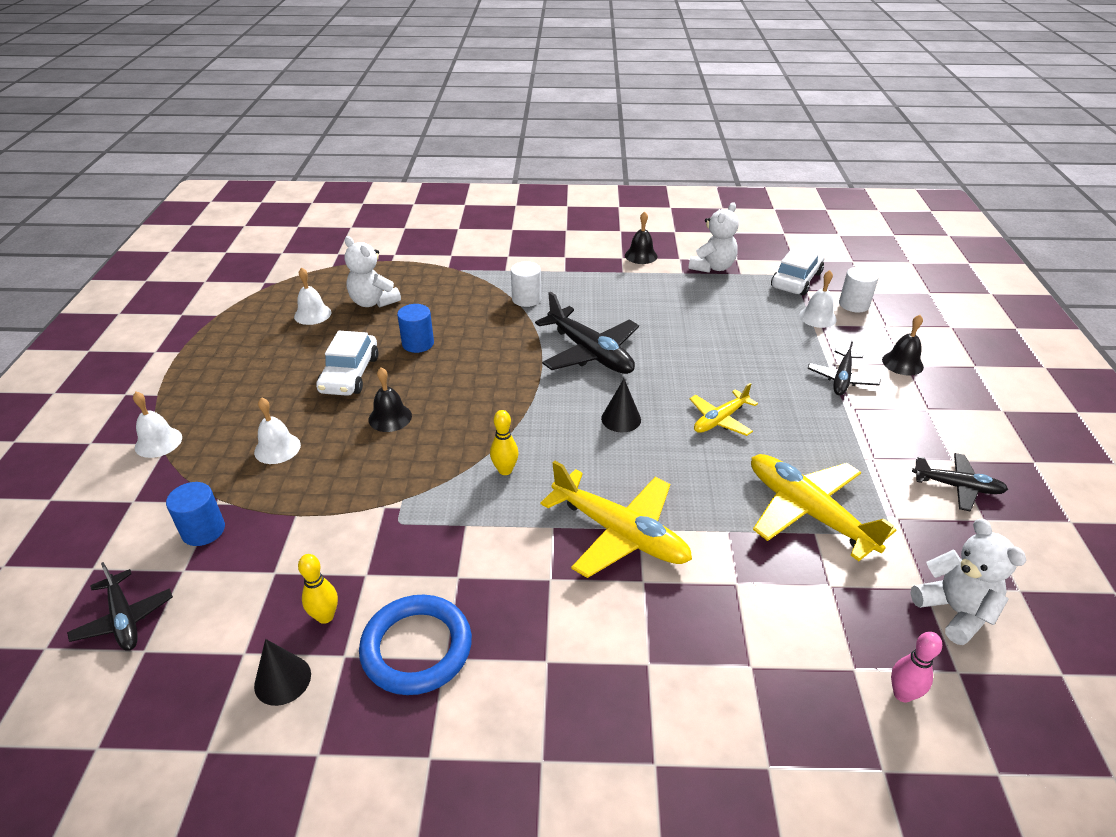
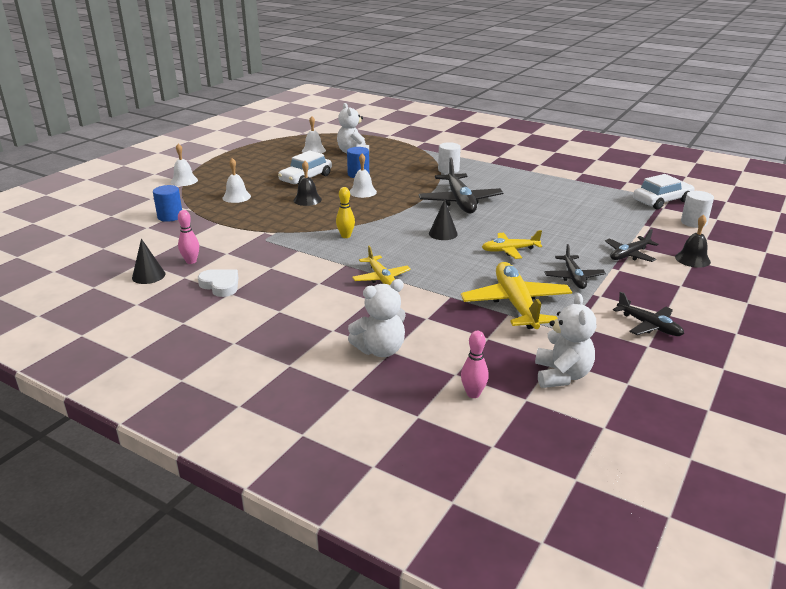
camera: 30 degrees right, 10 degrees down
black plane [67,562,173,651] -> black plane moved to [544,244,606,289]
yellow bowling pin [298,554,338,624] -> pink bowling pin [178,210,199,264]
blue ring [359,595,472,695] -> white heart [198,269,238,297]
yellow plane [541,460,692,578] -> yellow plane [352,246,411,285], size x0.58
black bell [625,211,658,264] -> none
white teddy bear [688,202,739,273] -> white teddy bear moved to [348,279,406,357]
white bell [799,270,837,328] -> white bell moved to [350,154,377,198]

